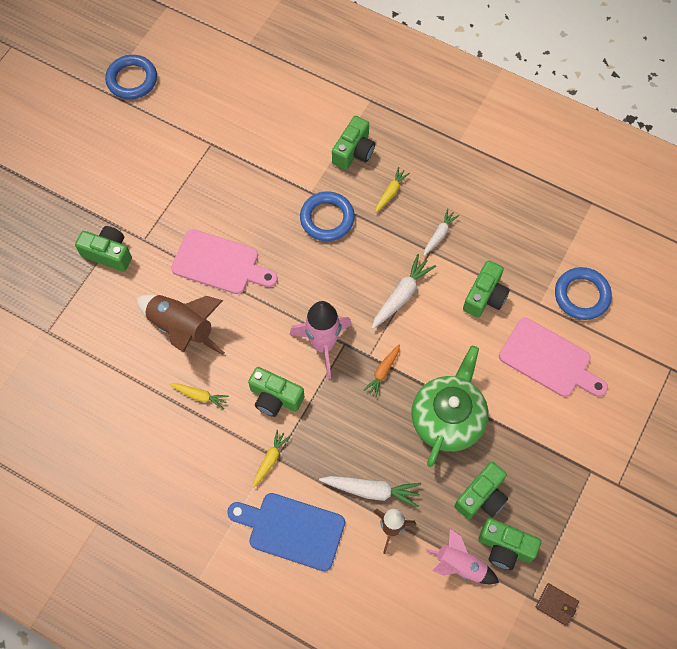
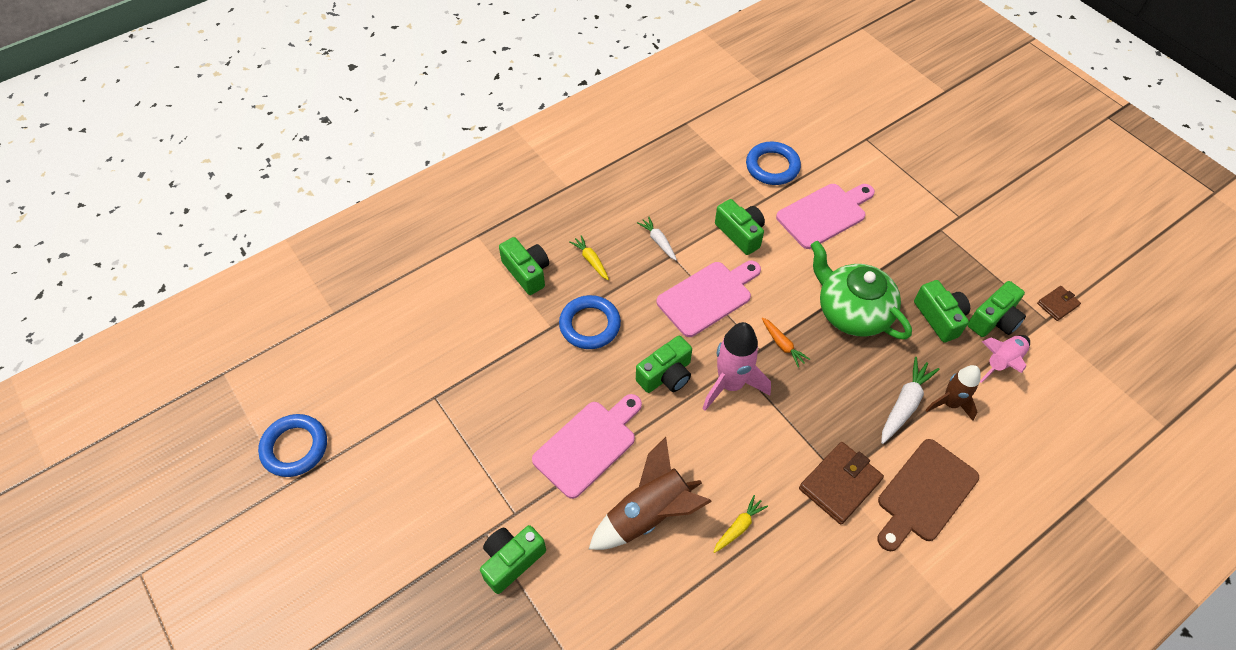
camera: 65 degrees left, 10 degrees down
blue cutting board [227,493,345,571] -> brown cutting board [878,439,979,551]
green camera [248,367,304,417] -> green camera moved to [636,336,692,393]
yellow carrot [253,430,290,488] -> brown wallet [799,442,884,524]
white carrot [372,254,436,329] -> pink cutting board [656,261,761,337]

